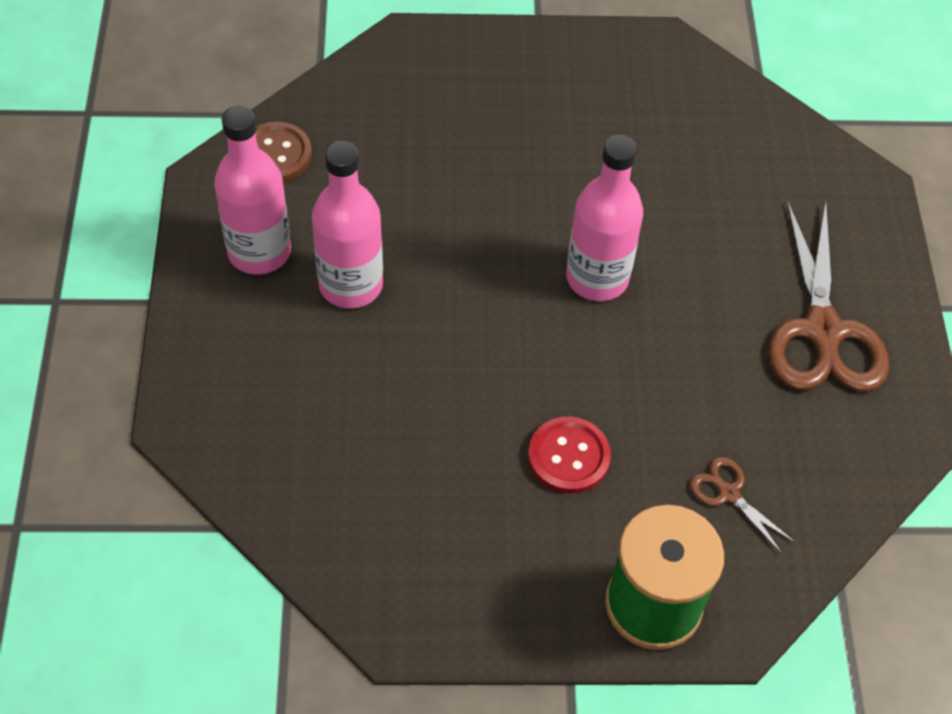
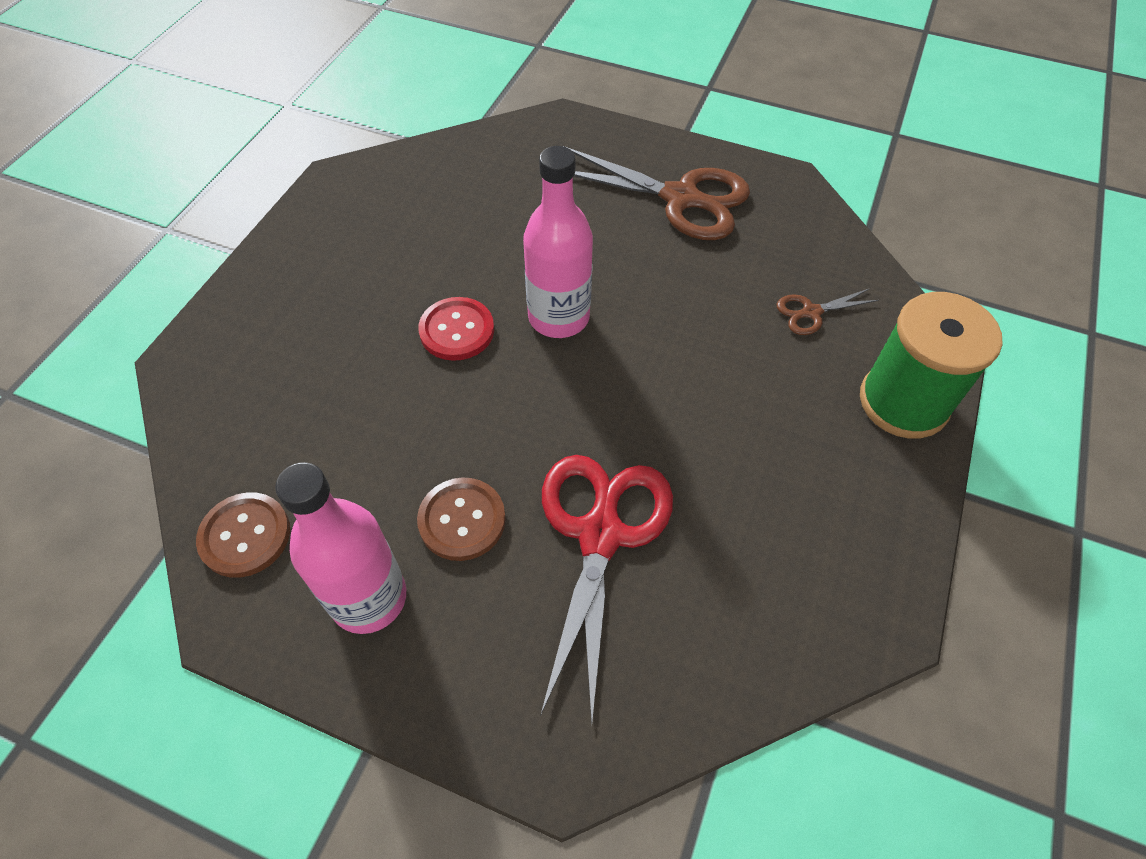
camera: 65 degrees left, 0 degrees up
pink bottle [312,141,383,309] -> brown button [417,478,506,561]
red button [528,417,611,493] -> red button moved to [418,297,494,361]
none -> red scissors [540,455,673,722]

